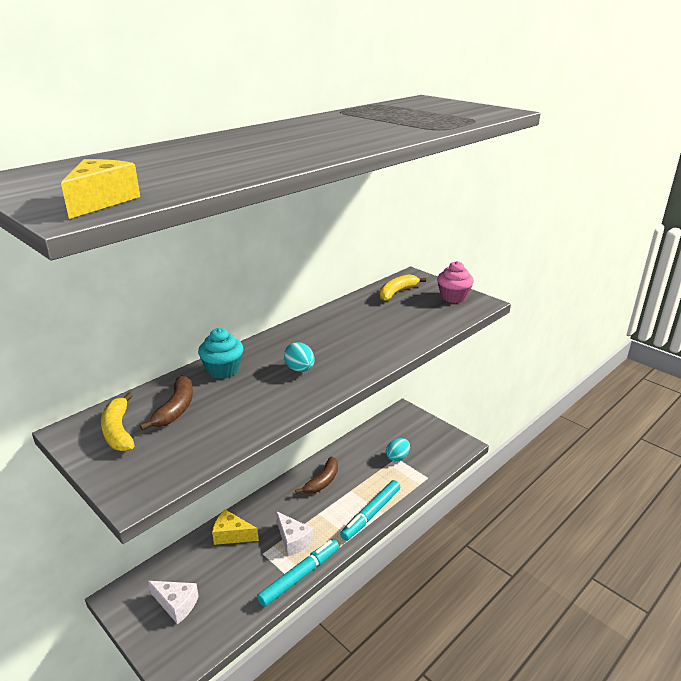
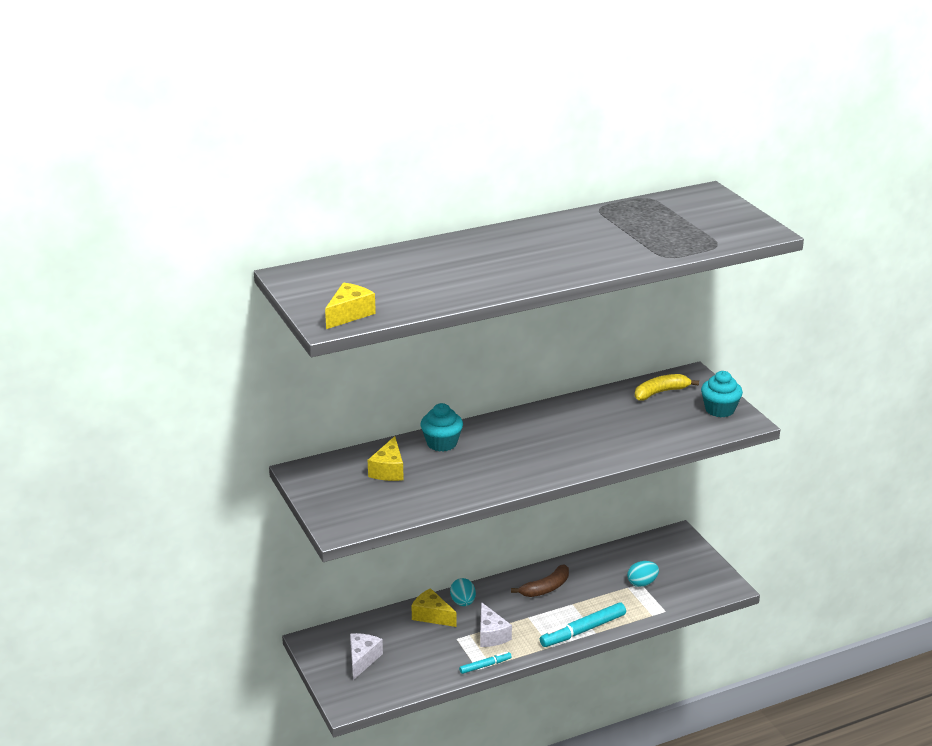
camera: 20 degrees right, 0 degrees up
yellow banana [101,392,134,451] -> none
brown banana [140,376,193,430] -> yellow cheese [368,436,404,481]
white cheese [148,581,199,624] -> white cheese turned 120 degrees counterclockwise [350,633,383,680]
turquoise marker [257,539,339,607] -> turquoise marker [459,652,512,674], size x0.54
turquoise egg [284,342,315,372] -> turquoise egg moved to [450,578,476,606]
pink cupcake [437,261,474,303] -> turquoise cupcake [701,371,743,417]

